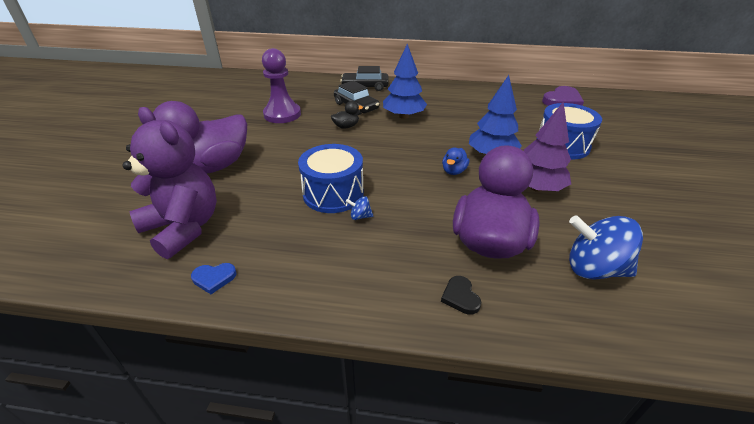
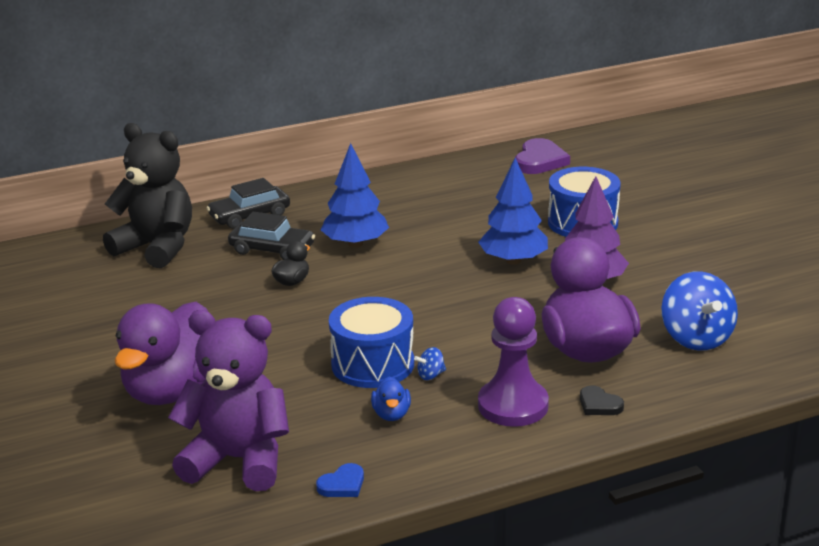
camera: 30 degrees left, 10 degrees down
purple pawn [262,48,301,123] -> purple pawn moved to [478,297,549,427]
blue duck [442,148,469,175] -> blue duck moved to [371,376,411,421]
blue spinning top [569,215,643,280] -> blue spinning top turned 90 degrees counterclockwise [661,271,738,351]
none -> black teddy bear [103,123,192,268]

